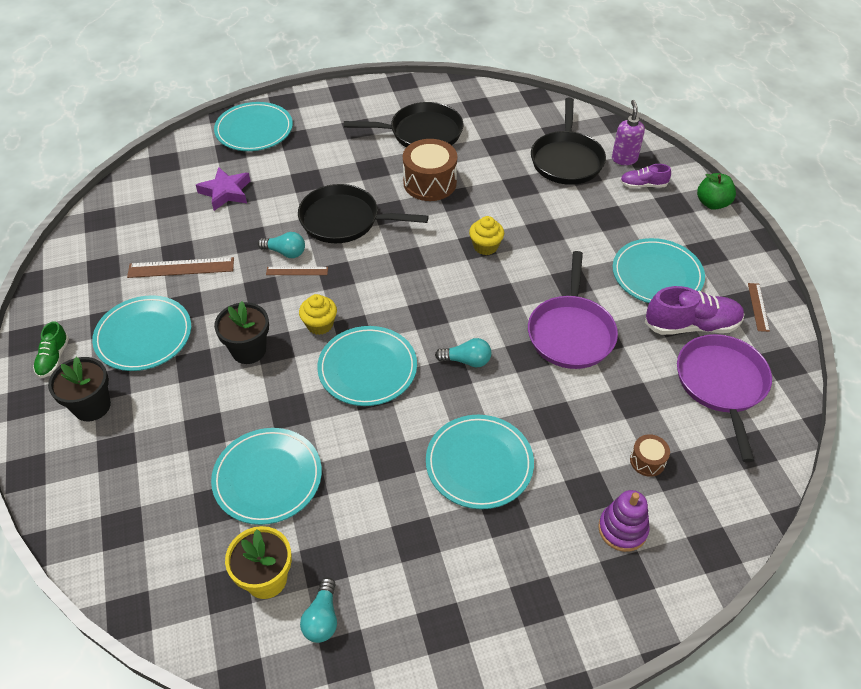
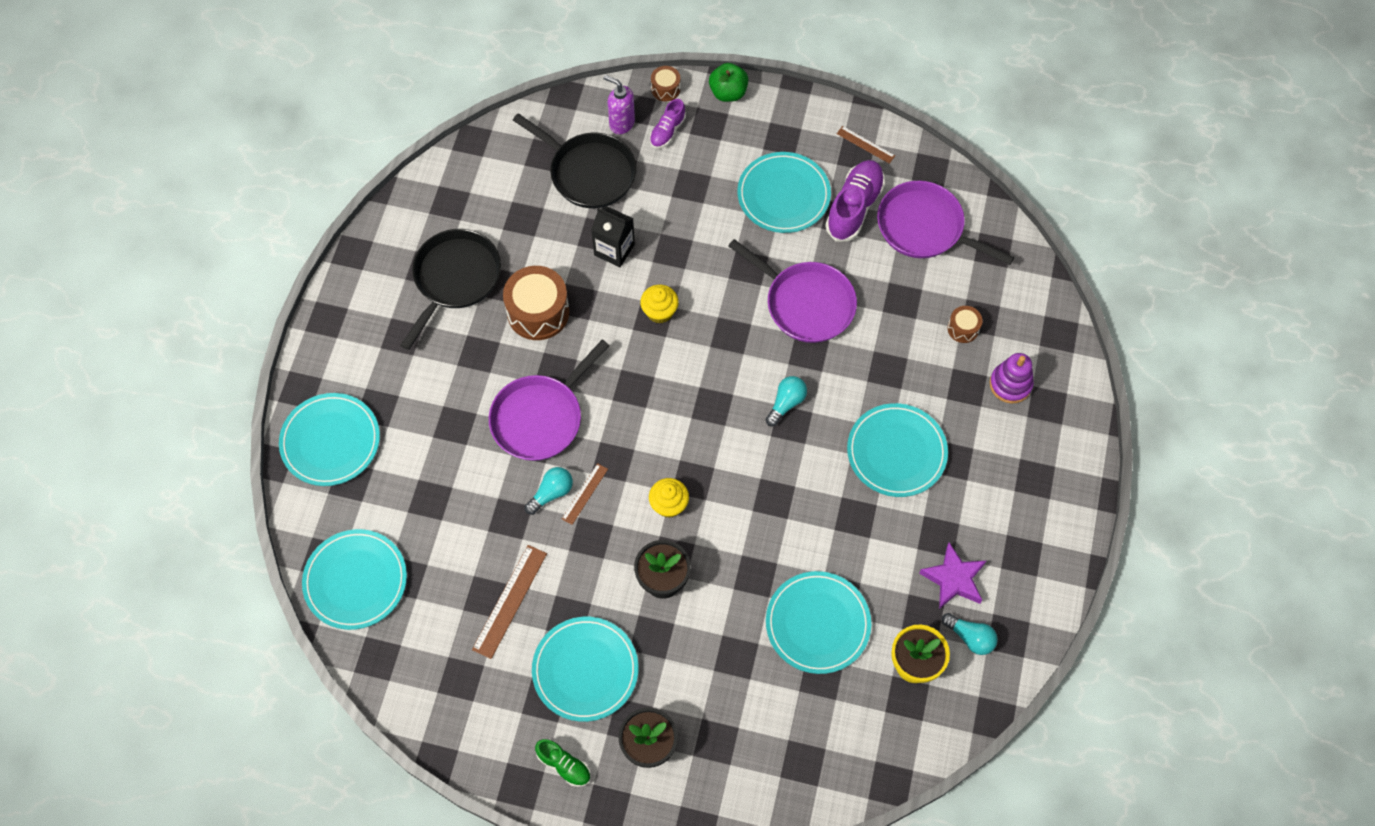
camera: 60 degrees left, 15 degrees up
purple star [196,167,250,211] -> purple star moved to [919,543,986,609]
black pan [298,184,429,243] -> purple pan [489,340,610,461]
turquoise plate [317,326,417,406] -> turquoise plate moved to [302,529,407,630]
none -> black carton [591,206,635,267]
none -> brown drum [651,66,681,101]

